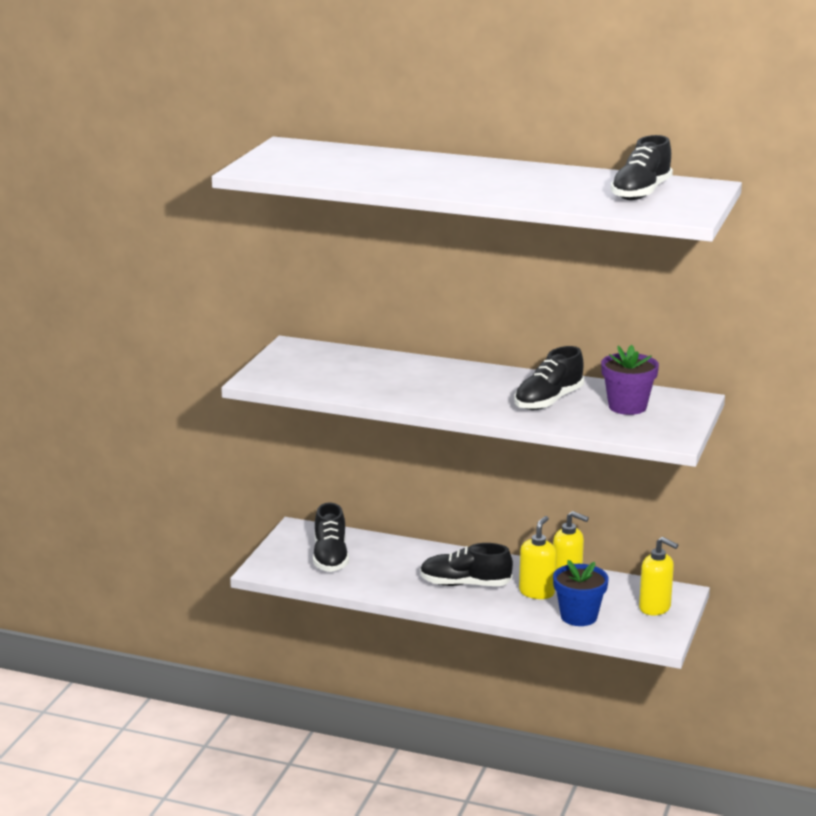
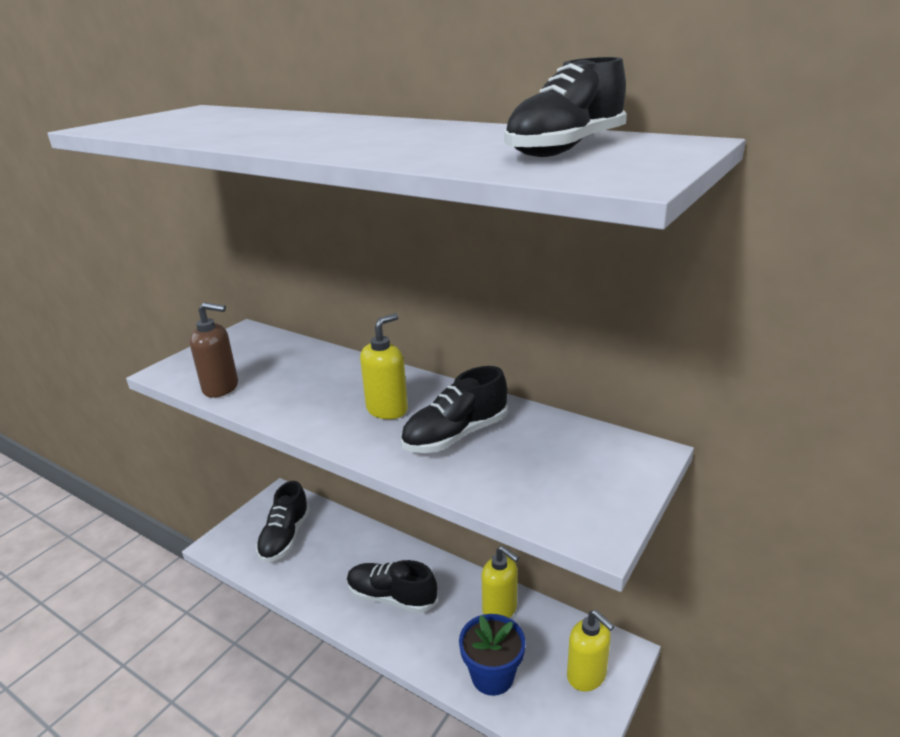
camera: 15 degrees right, 5 degrees up
yellow soap dispenser [519,516,557,599] -> yellow soap dispenser moved to [360,313,408,419]
purple flower pot [601,345,659,415] -> none
none -> brown soap dispenser [190,303,238,398]

